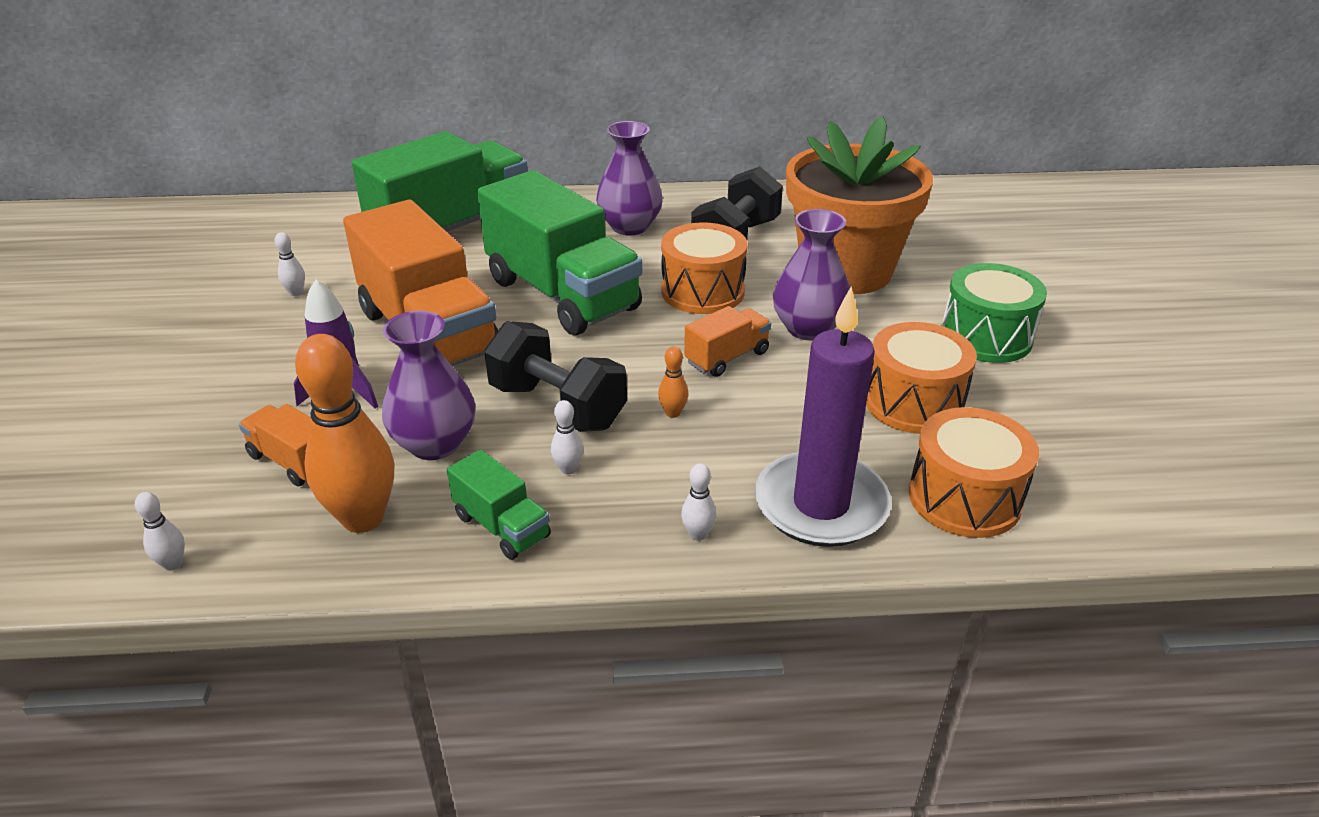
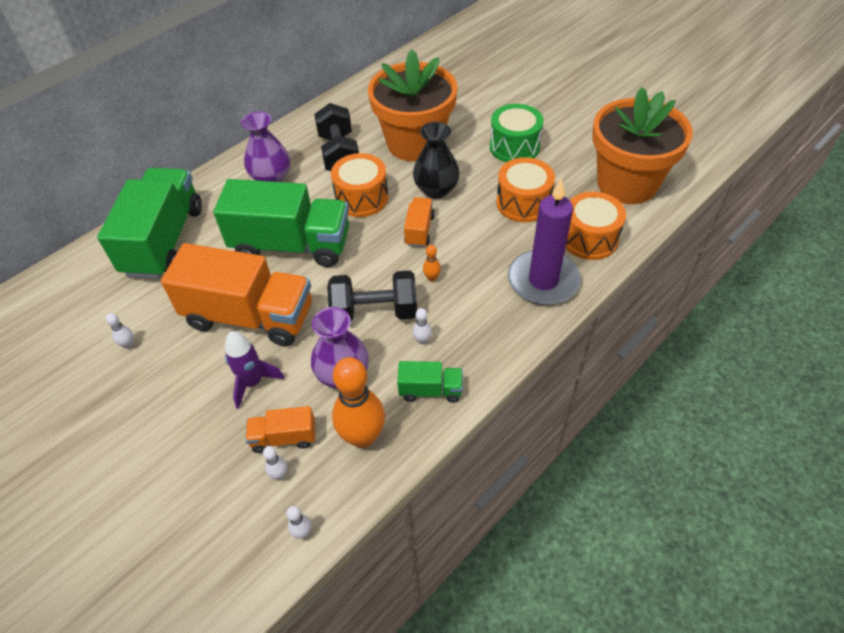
camera: 40 degrees left, 15 degrees up
white bowling pin [681,463,716,541] -> white bowling pin moved to [263,446,287,480]
purple vase [773,209,850,340] -> black vase [413,122,460,199]
none -> orange flower pot [592,87,693,204]

